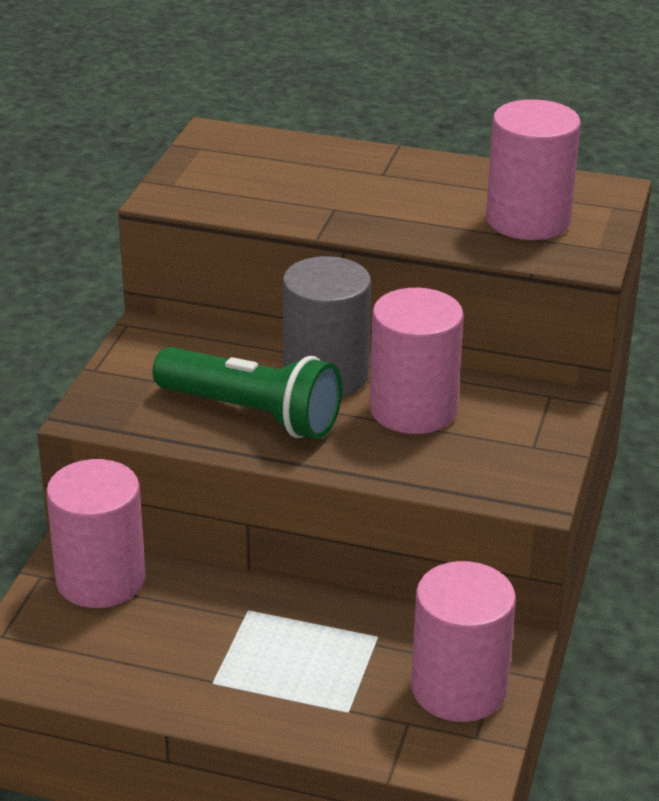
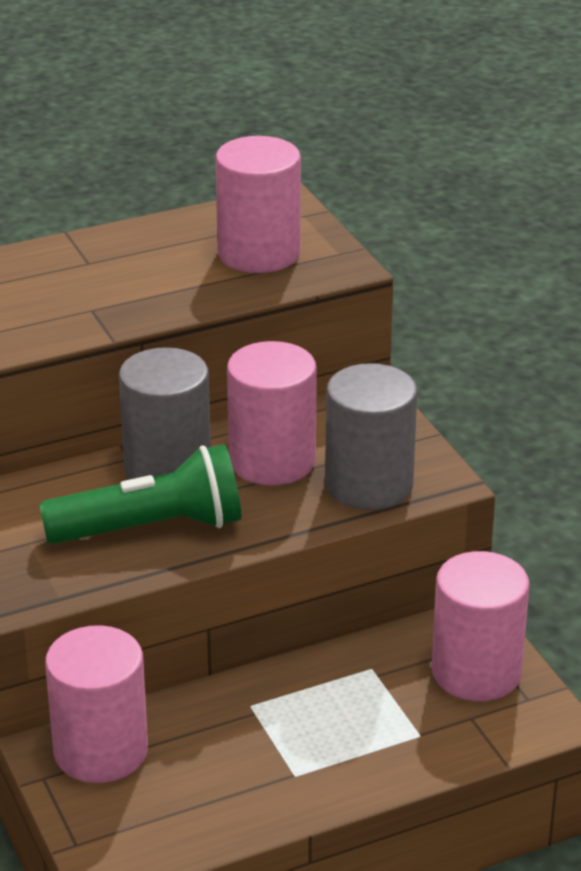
camera: 40 degrees left, 0 degrees up
none -> grey cylinder [325,363,417,510]

